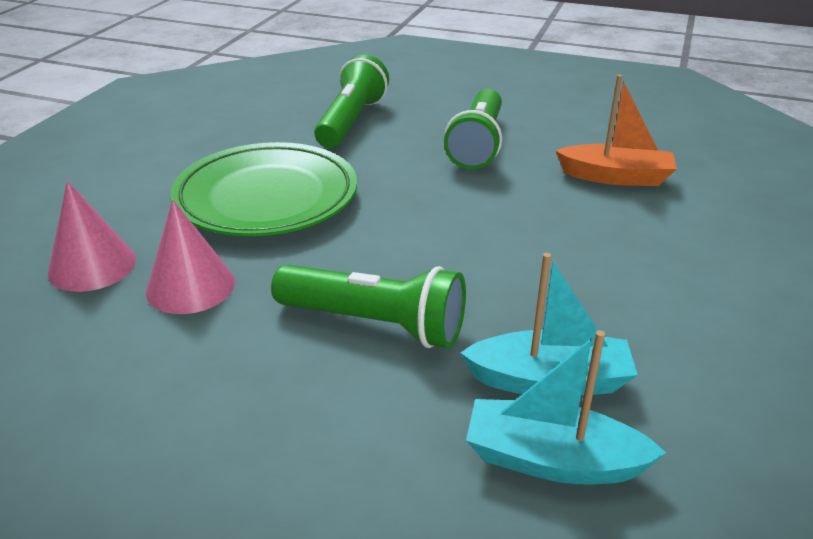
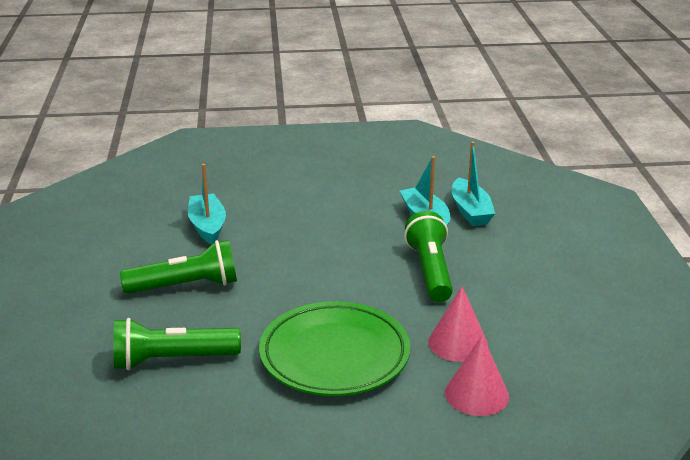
camera: 115 degrees left, 5 degrees down
orange boat [556,75,677,186] -> turquoise boat [188,164,226,245]

